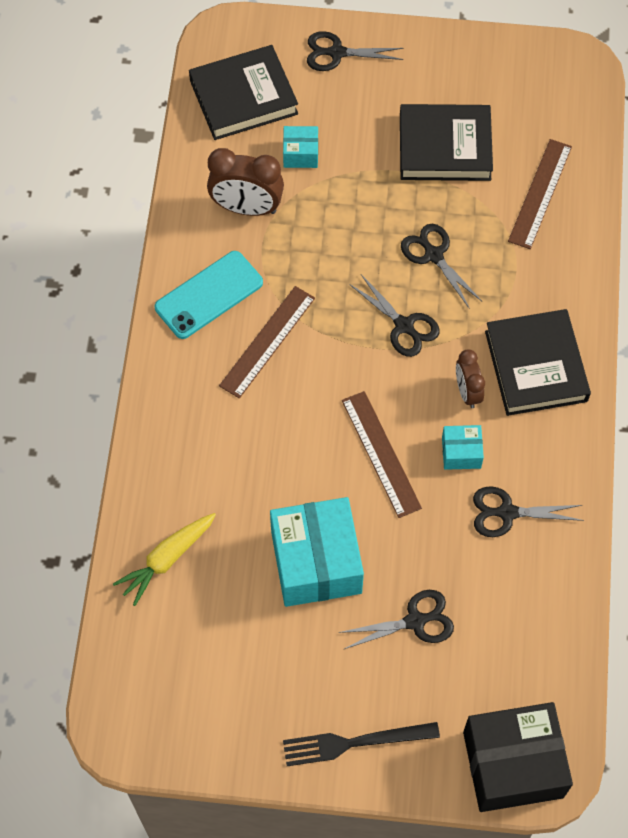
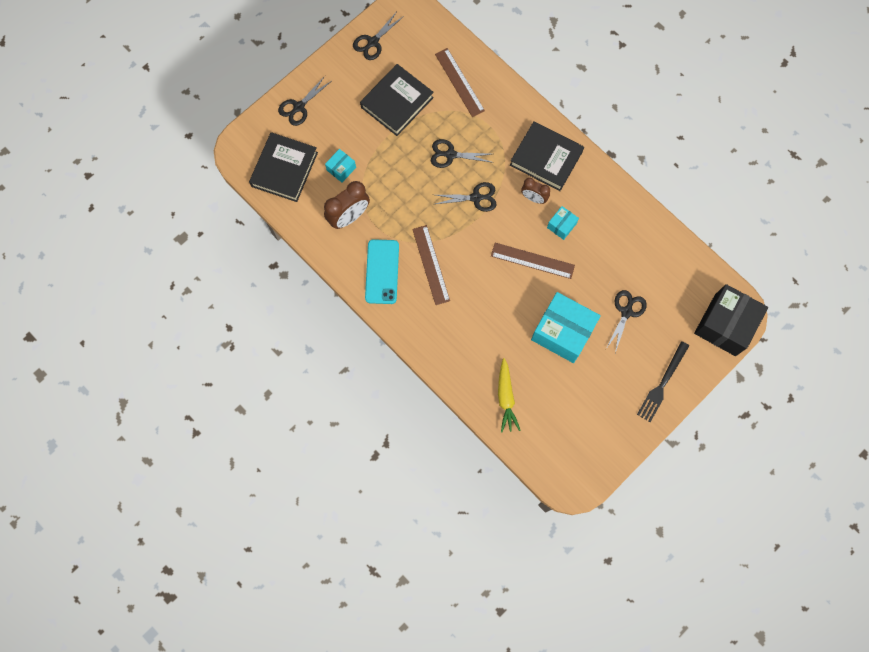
camera: 50 degrees left, 10 degrees up
black scissors [473,486,584,537] -> black scissors moved to [353,13,404,60]

